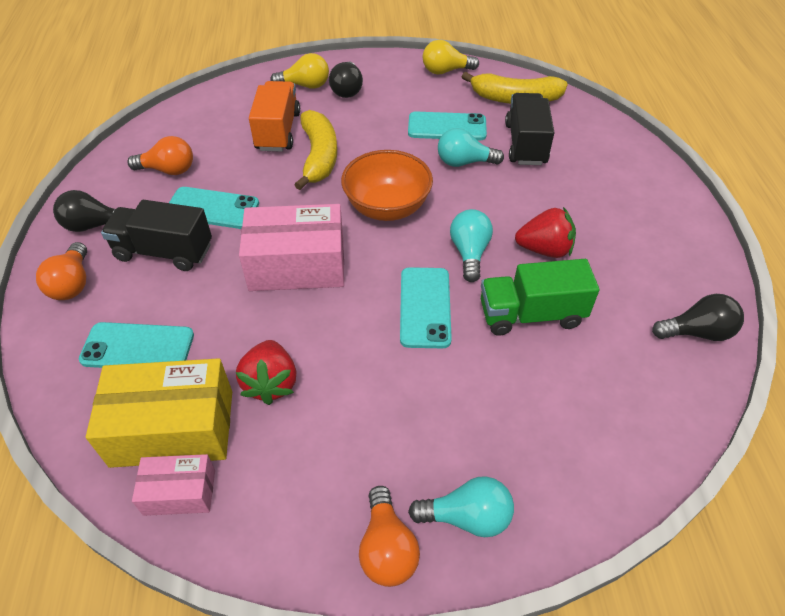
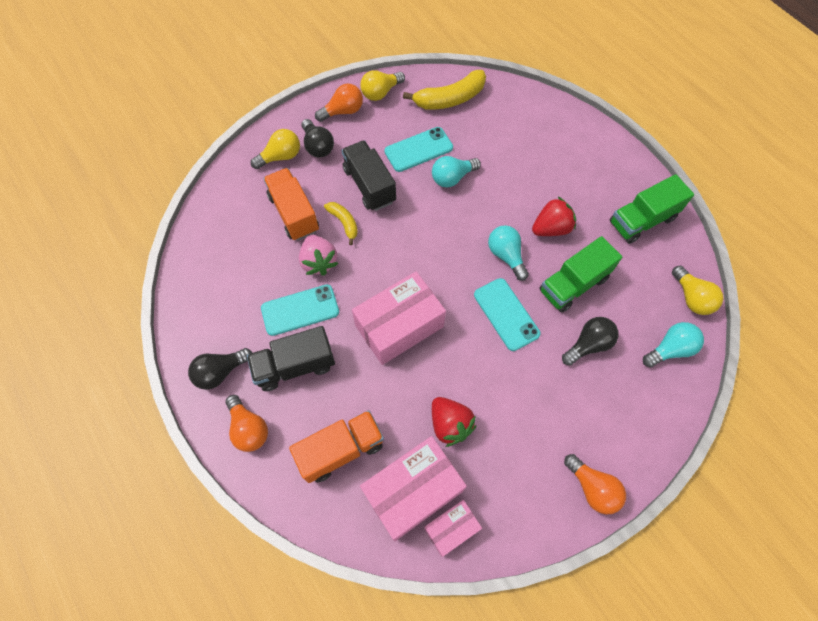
camera: 30 degrees left, 15 degrees up
turquoise phone [79,322,194,368] -> orange truck [289,410,384,483]
yellow box [86,358,232,468] -> pink box [360,436,467,541]
orange light bulb [127,136,193,175] -> orange light bulb moved to [315,84,363,122]
yellow banana [294,110,337,190] -> yellow banana [324,202,358,245], size x0.56
orange bowl [341,150,433,221] -> none
turquoise light bulb [408,476,514,537] -> turquoise light bulb moved to [643,322,704,368]
black truck [505,93,554,165] -> black truck moved to [341,140,396,211]
black light bulb [652,294,744,341] -> black light bulb moved to [562,317,619,366]
none -> pink strawberry [299,235,339,276]
none -> green truck [610,174,694,244]
none -> yellow light bulb [672,266,723,315]

